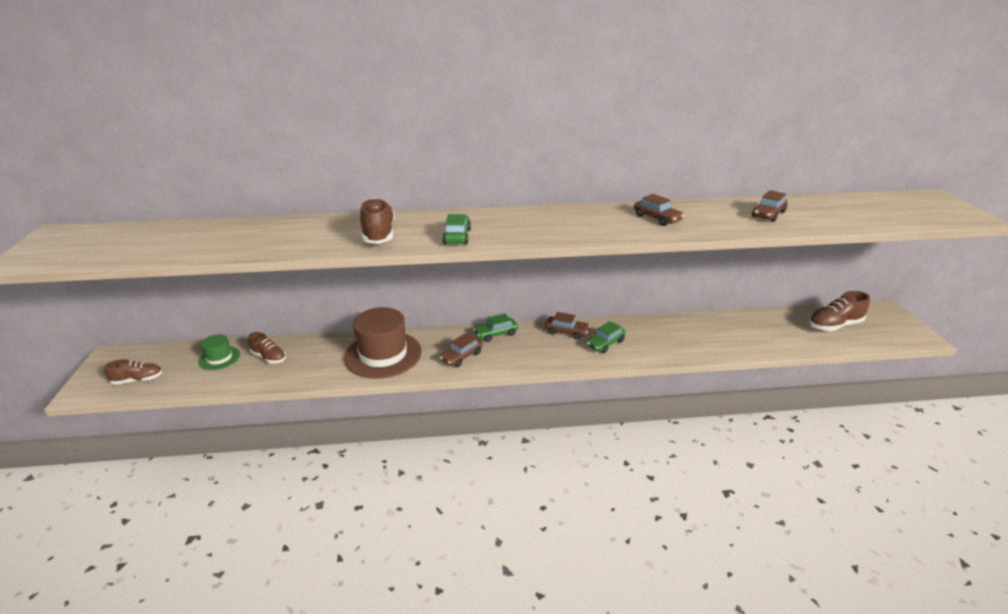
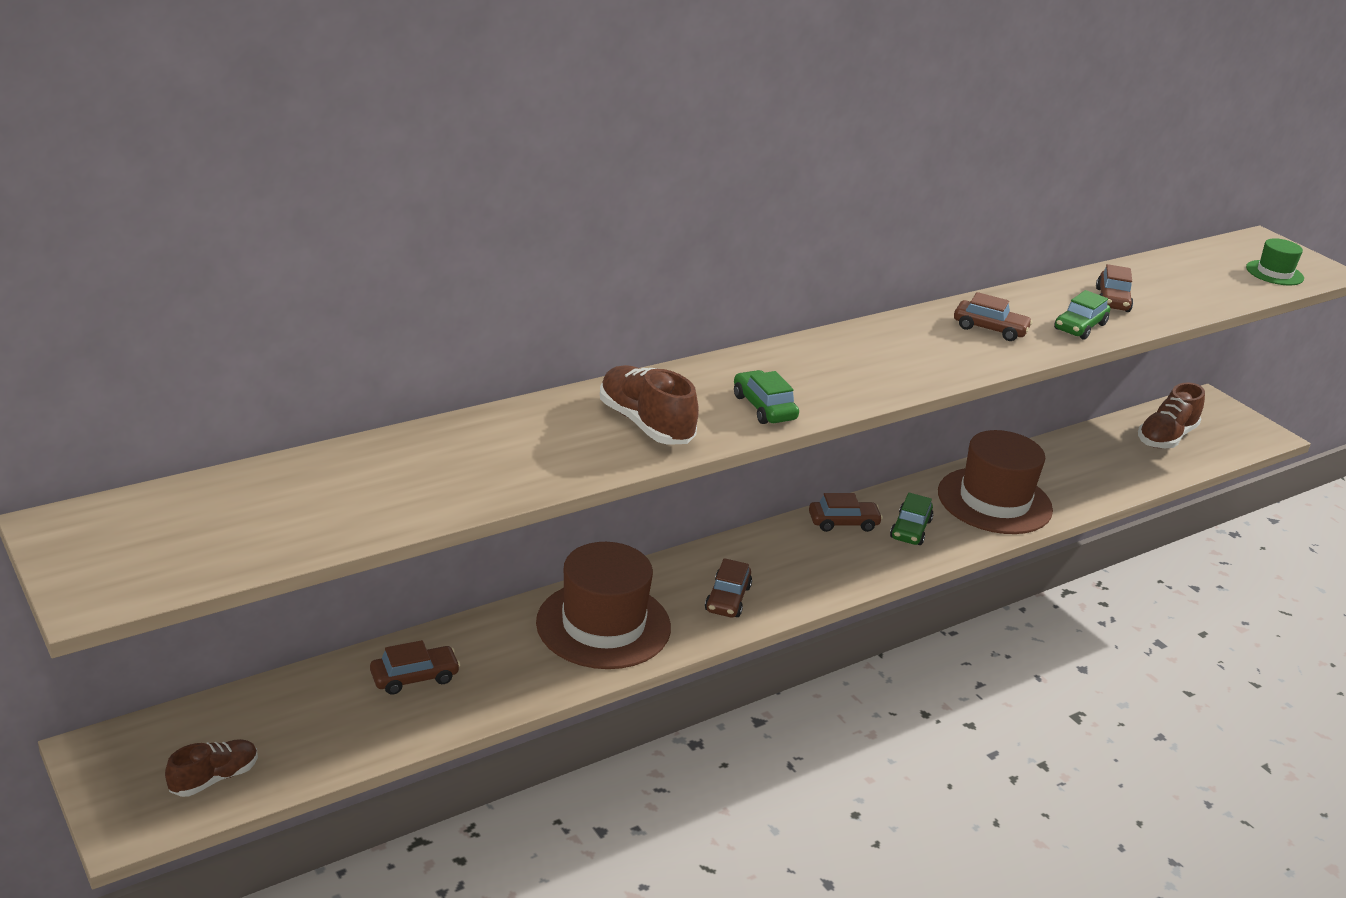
camera: 30 degrees left, 0 degrees up
green hat [198,334,240,370] -> green hat moved to [1246,238,1304,285]
brown shoe [248,332,286,363] -> brown car [370,640,460,695]
green car [473,313,518,342] -> green car moved to [1054,290,1110,340]
none -> brown hat [938,430,1053,534]

